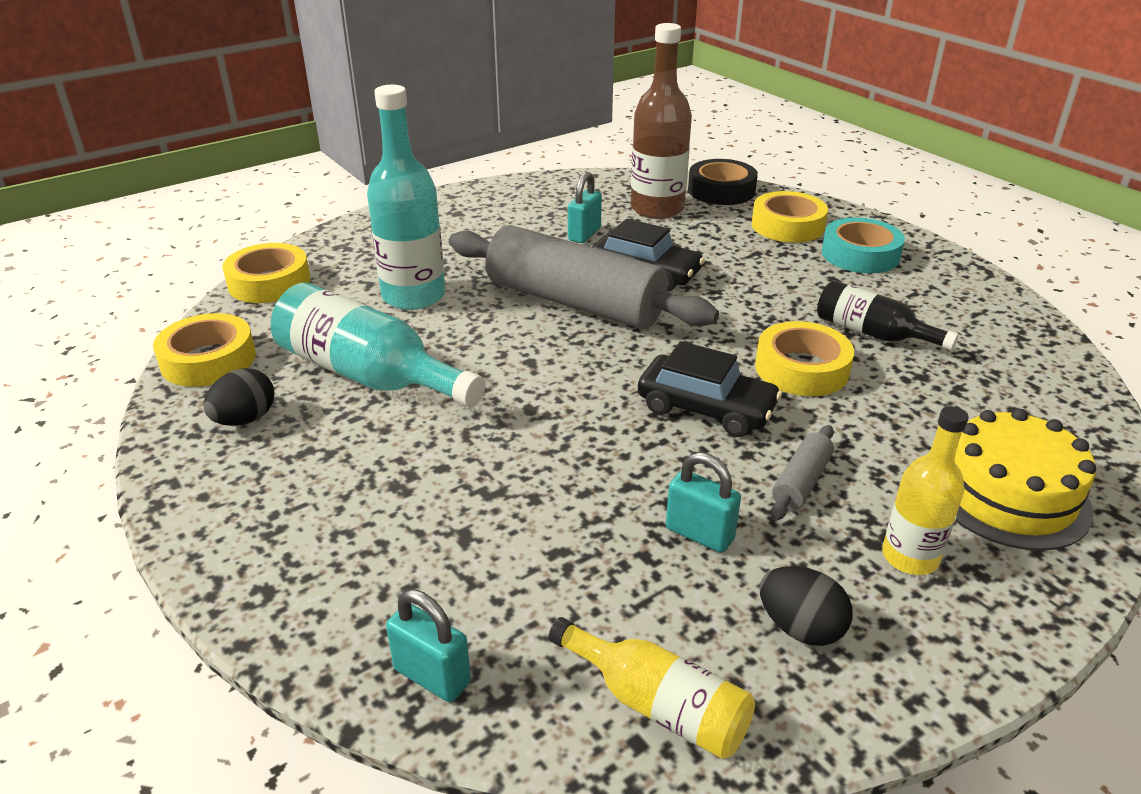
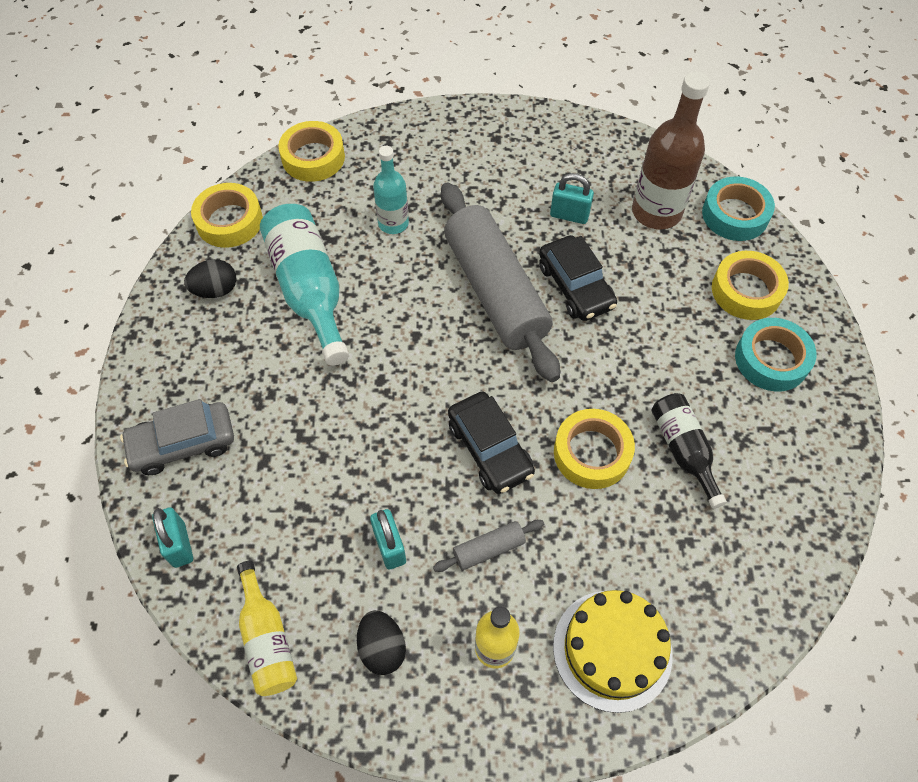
camera: 35 degrees right, 25 degrees up
turquoise bottle [367,85,445,310] -> turquoise bottle [373,146,409,234], size x0.60
turquoise padlock [568,172,602,243] -> turquoise padlock turned 45 degrees clockwise [550,173,594,224]
black tape [688,159,758,205] -> turquoise tape [702,177,775,241]
none -> grey car [120,399,234,475]

